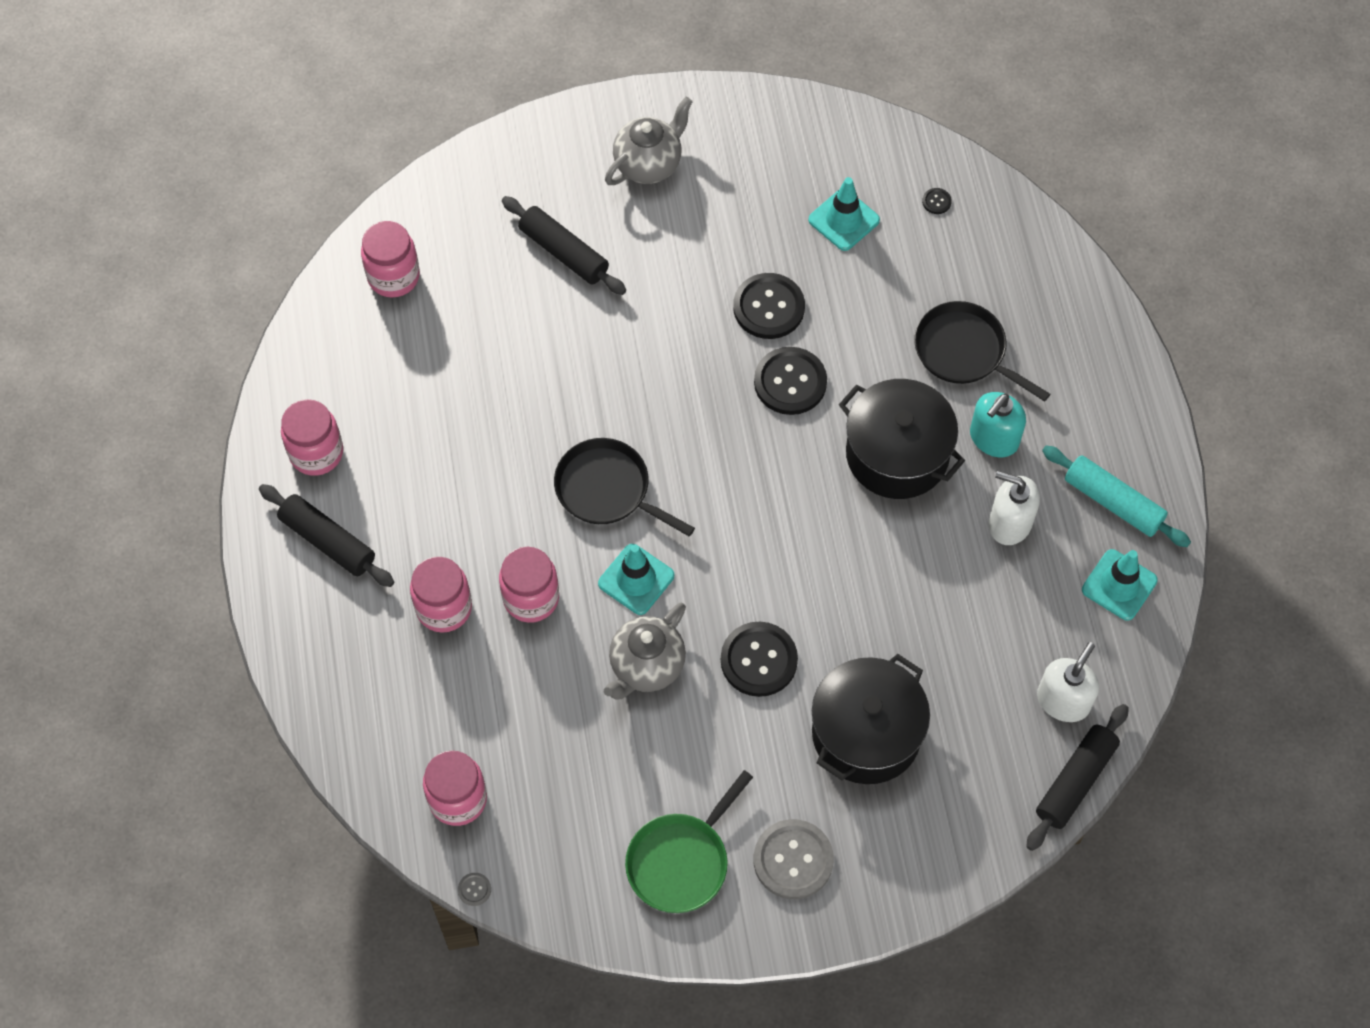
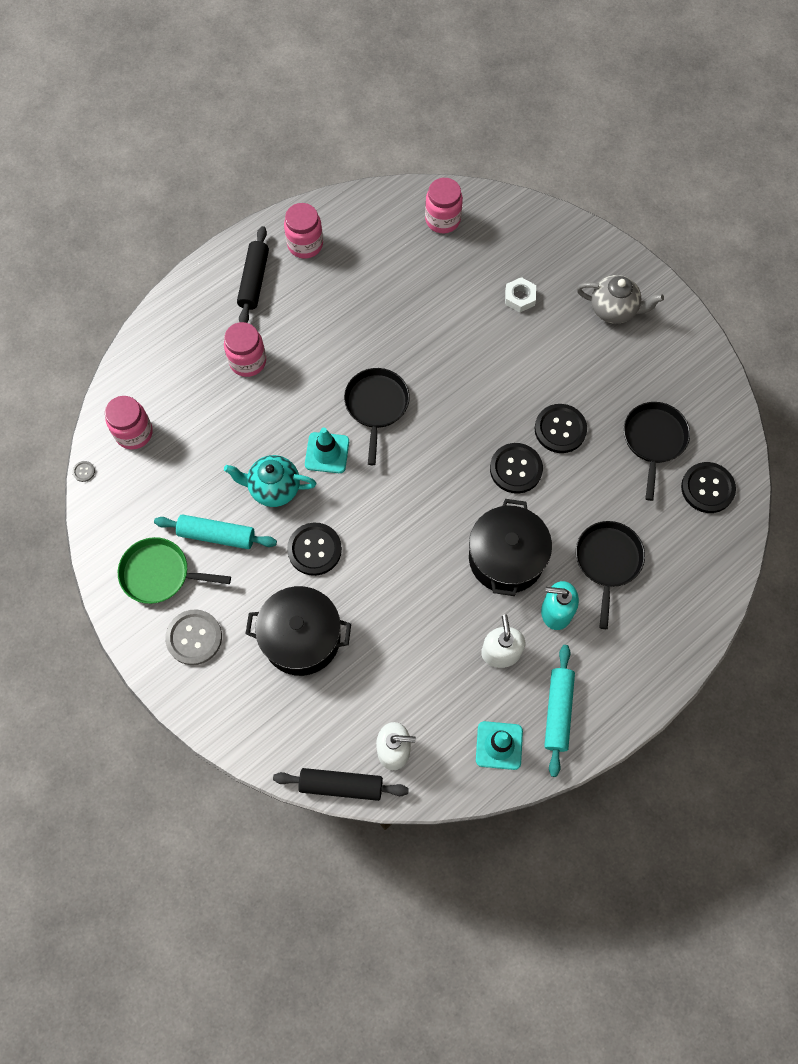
camera: 60 degrees right, 5 degrees up
pink jar [499,547,559,623] -> none
black rolling pin [502,196,626,295] -> white nut [505,277,536,312]
grey teapot [604,603,686,700] -> turquoise teapot [224,455,316,507]
turquoise traffic cone [808,177,880,251] -> black pan [624,402,690,501]
black button [922,188,952,214] -> black button [681,462,736,513], size x2.41
none -> turquoise rolling pin [154,515,277,549]

